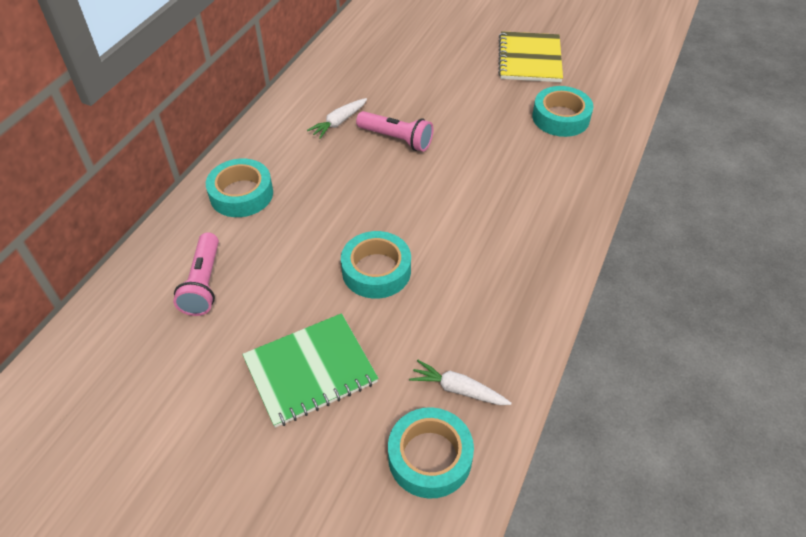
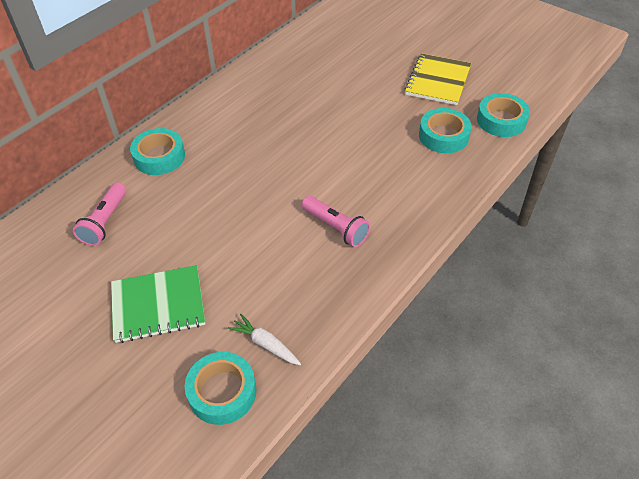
camera: 15 degrees right, 0 degrees up
white carrot [307,98,367,139] -> none
turquoise tape [341,231,411,299] -> turquoise tape moved to [477,93,530,137]
pink flashlight [356,111,433,152] -> pink flashlight moved to [302,196,370,247]

